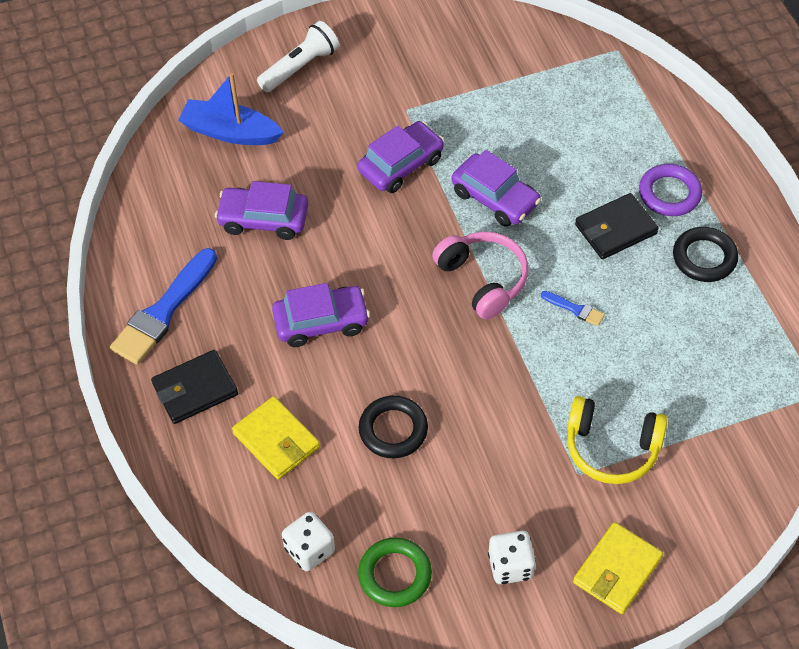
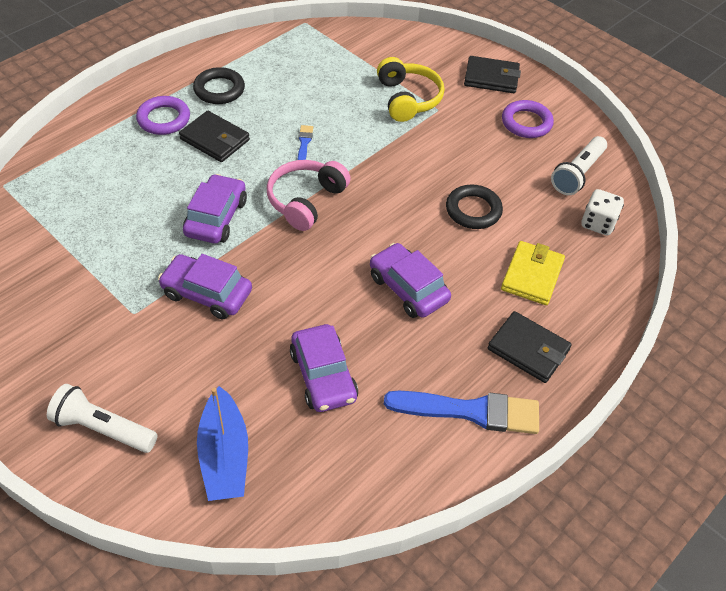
camera: 120 degrees left, 5 degrees down
green ring [358,537,432,607] -> white flashlight [551,136,607,195]
white dice [488,531,536,584] -> purple ring [502,100,554,138]
yellow wallet [573,522,663,614] -> black wallet [464,56,521,93]

